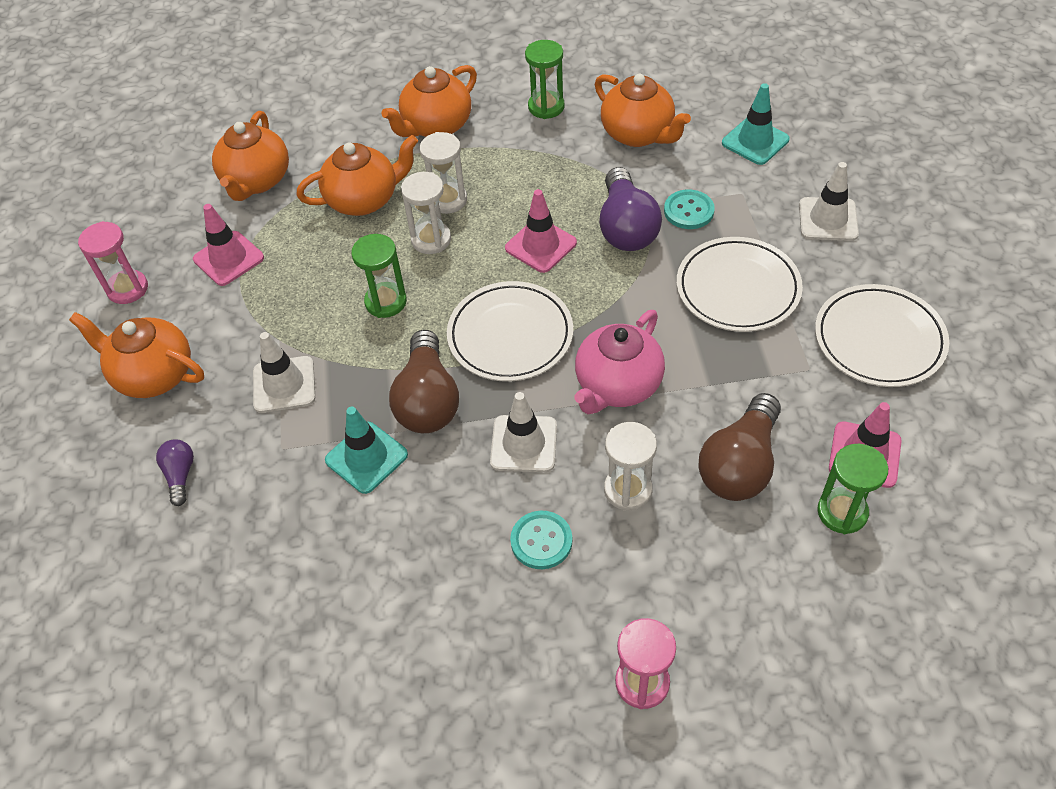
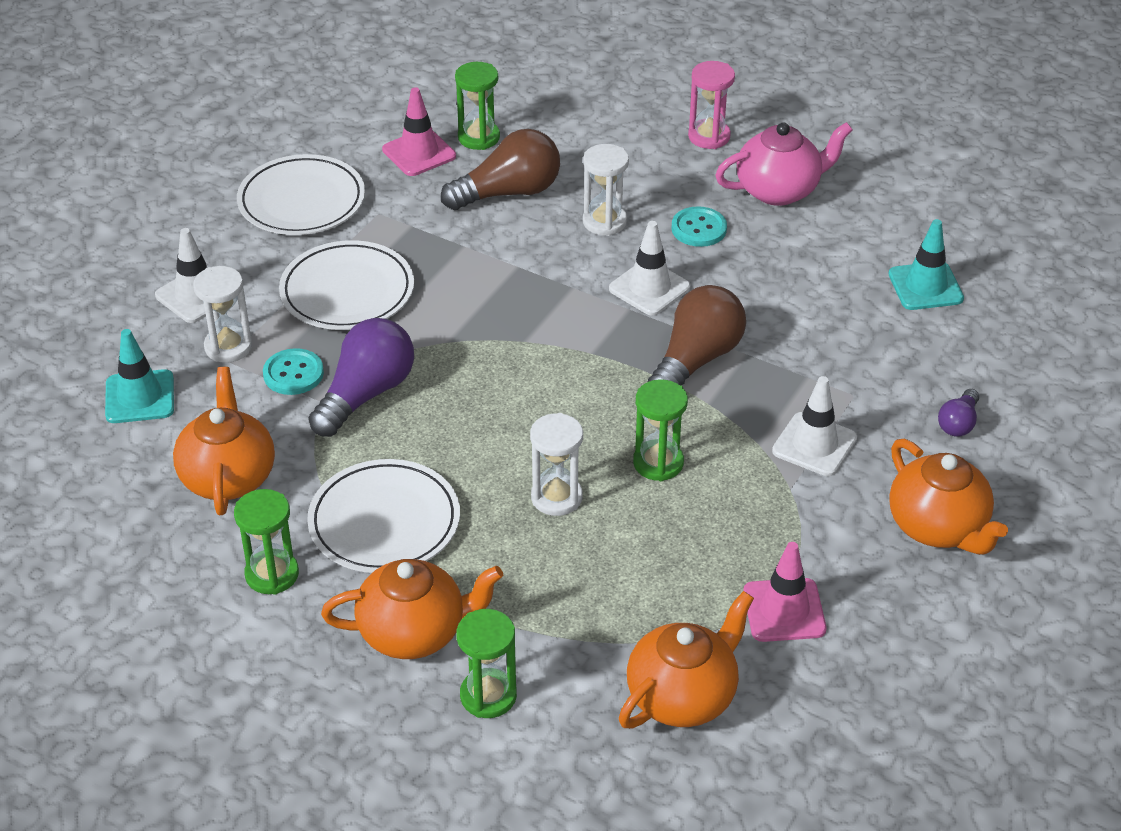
camera: 145 degrees left, 10 degrees down
pink hourglass [78,221,148,304] -> none
orange teapot [296,135,418,216] -> none
turquoise traffic cone [325,407,408,494] -> turquoise traffic cone moved to [888,219,964,310]
white hourglass [420,132,467,214] -> white hourglass moved to [193,266,252,363]
white plate [447,281,573,382] -> white plate moved to [307,459,460,573]
pink traffic cone [505,189,577,273] -> none
pink teapot [574,310,665,414] -> pink teapot moved to [715,122,853,206]
none -> green hourglass [456,609,517,718]

